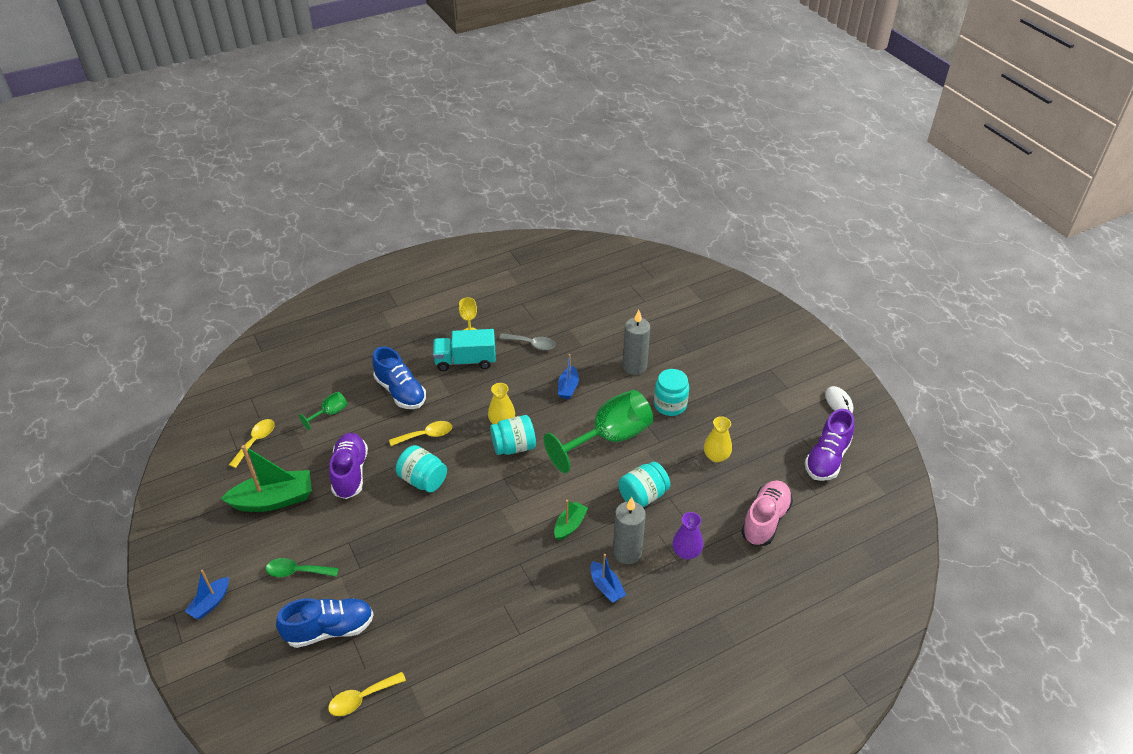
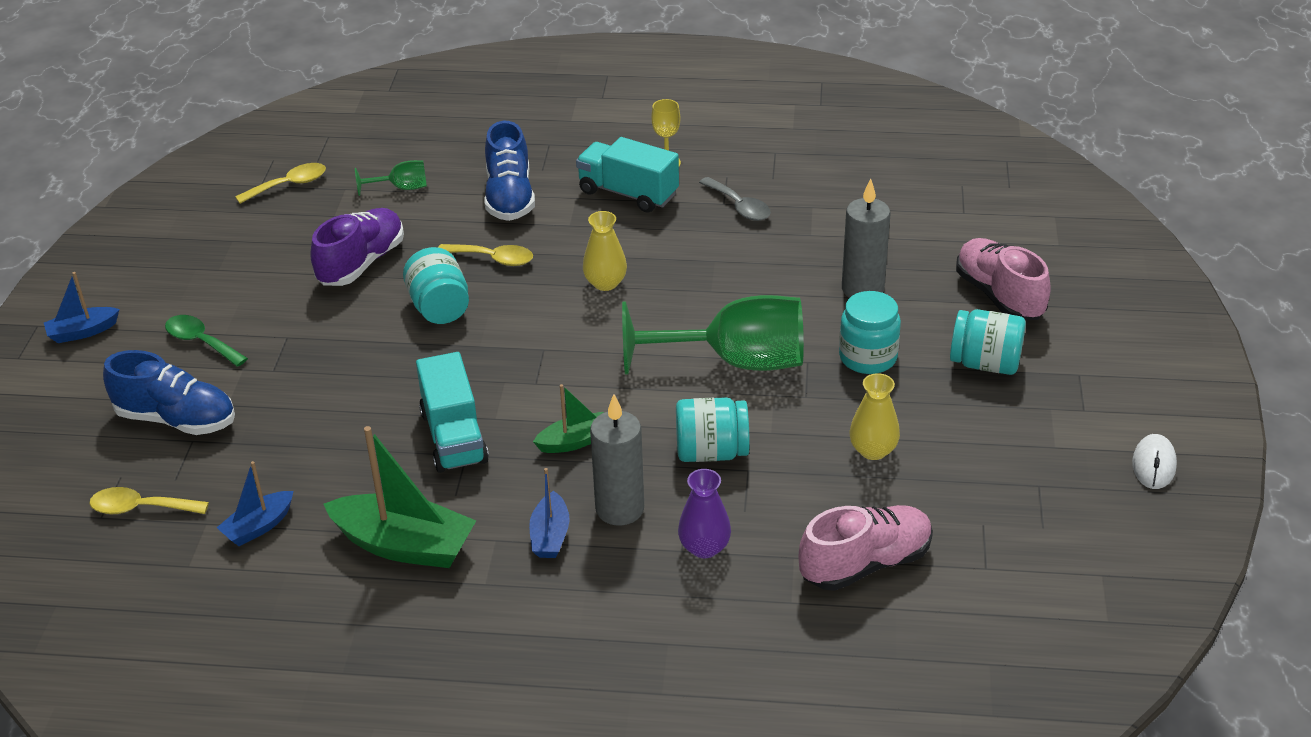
camera: 35 degrees right, 5 degrees down
green boat [221,445,312,512] -> green boat moved to [324,426,476,568]
turquoise jar [490,415,536,455] -> turquoise jar moved to [950,309,1026,375]
blue boat [558,354,579,399] -> blue boat moved to [216,461,293,546]
purple shoe [805,409,854,481] -> none
none -> turquoise truck [416,352,489,473]
none -> pink shoe [956,238,1051,320]

